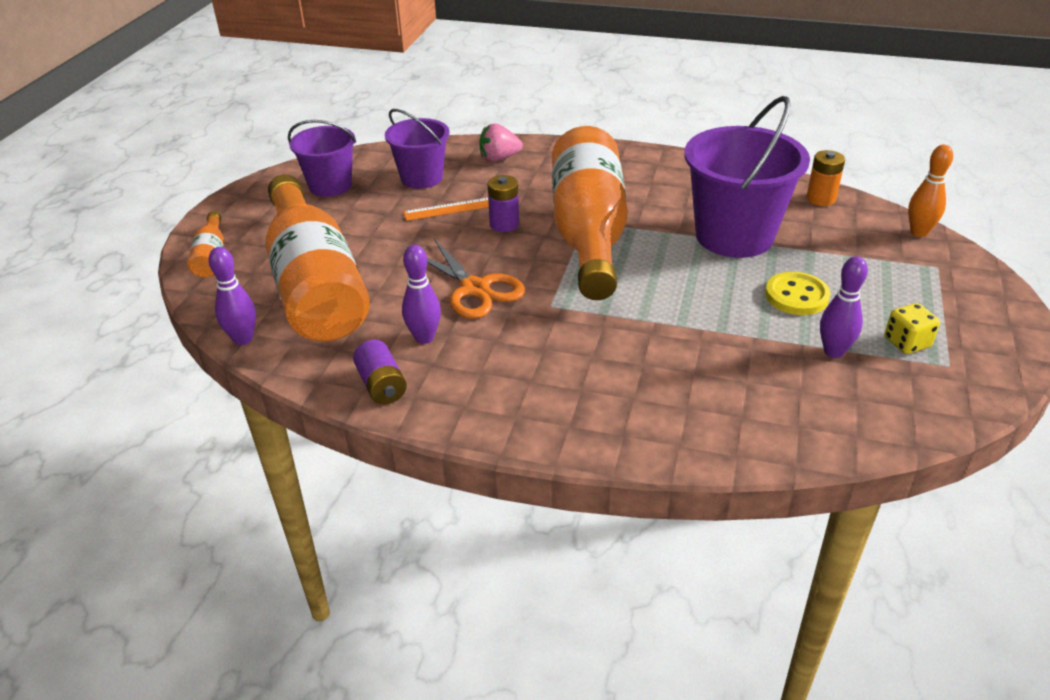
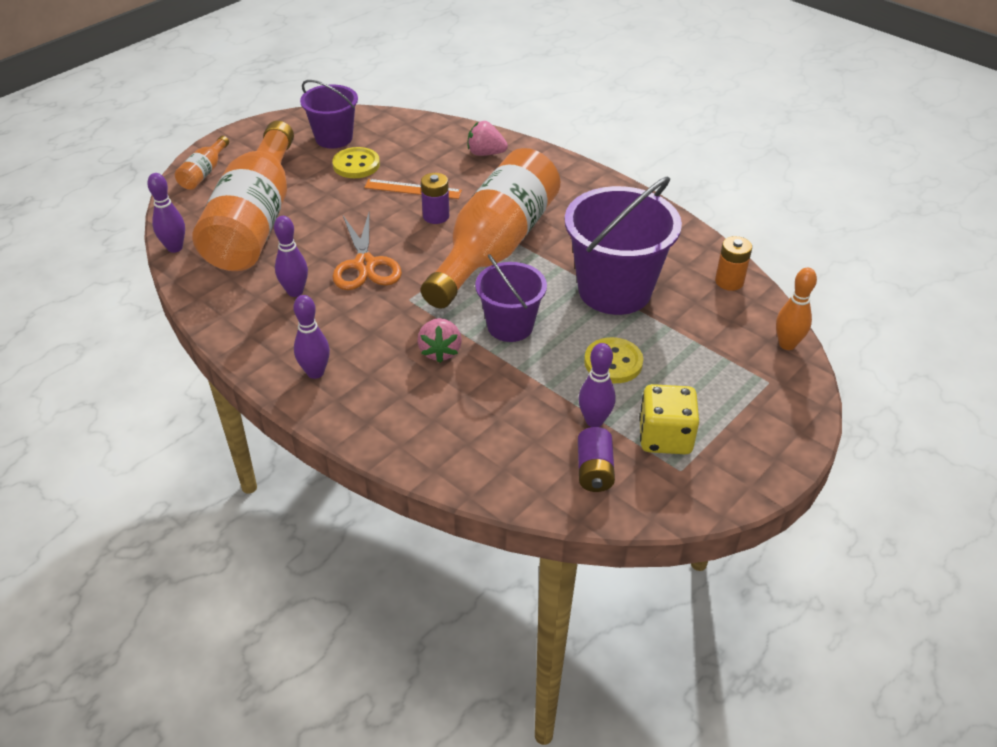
camera: 25 degrees right, 5 degrees up
purple battery [353,340,407,404] -> purple battery moved to [578,427,615,492]
purple bucket [385,109,450,189] -> purple bucket moved to [475,254,547,342]
yellow dice [885,303,940,354] -> yellow dice [639,384,699,454], size x1.54
none -> purple bowling pin [294,295,330,379]
none -> yellow button [332,147,380,178]
none -> pink strawberry [417,318,462,363]

